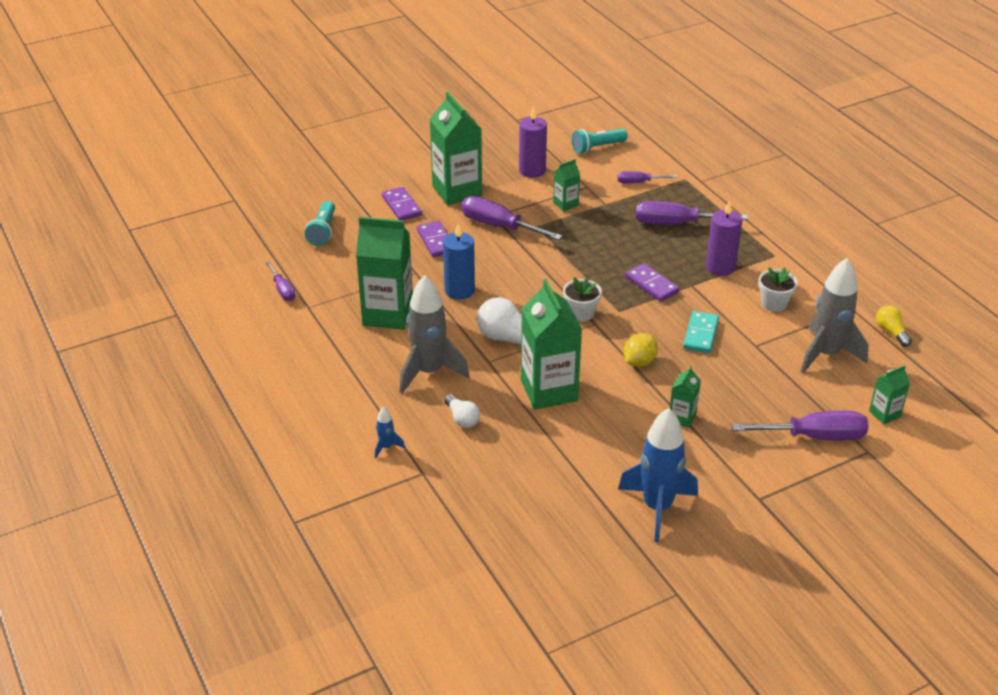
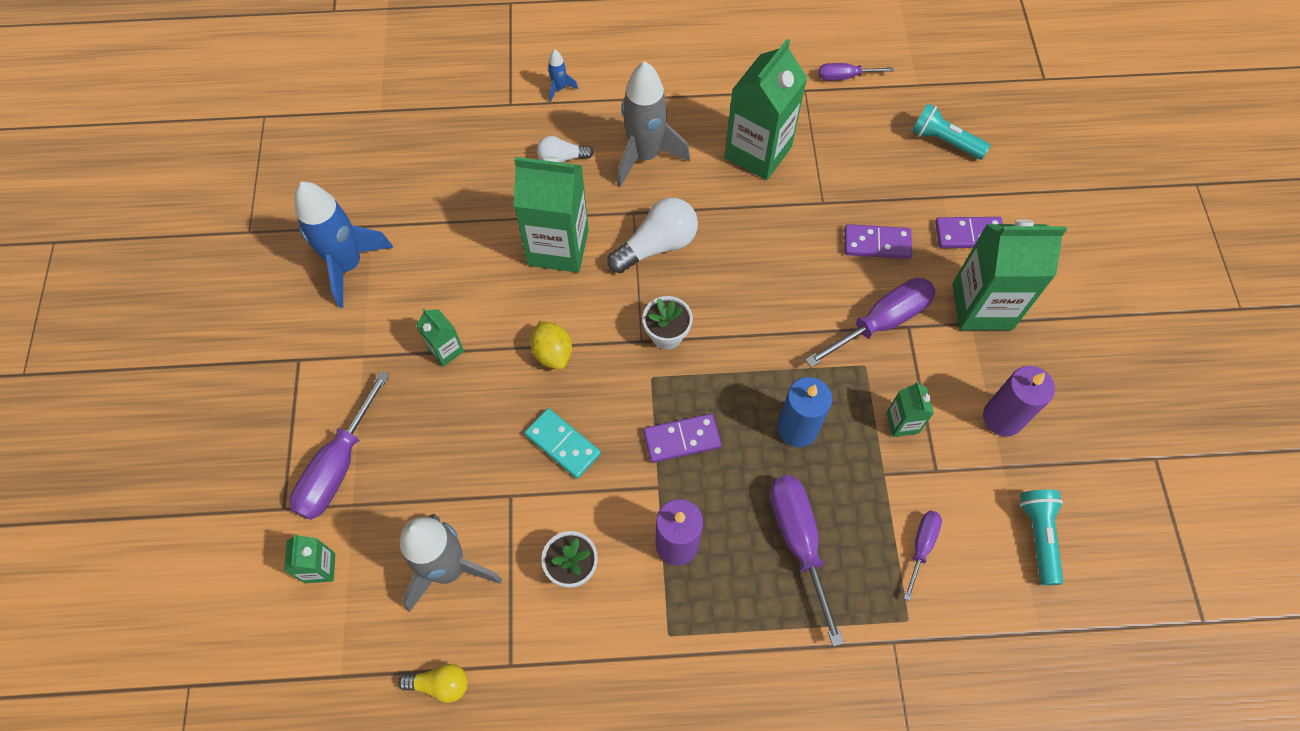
camera: 115 degrees right, 25 degrees up
blue candle [443,224,475,300] -> blue candle moved to [777,377,832,447]
purple screwdriver [636,201,748,225] -> purple screwdriver turned 45 degrees counterclockwise [770,475,844,646]

